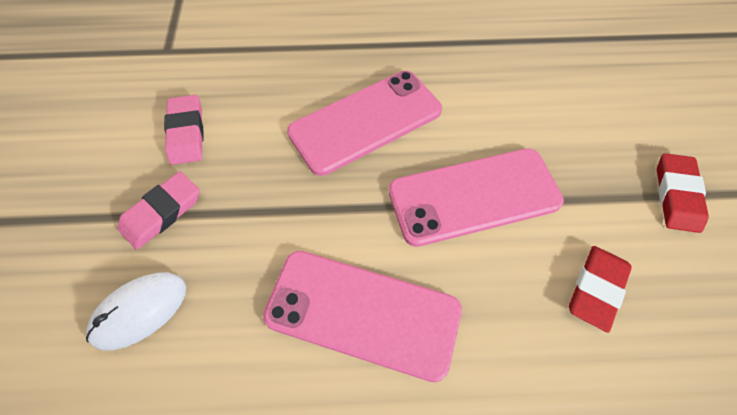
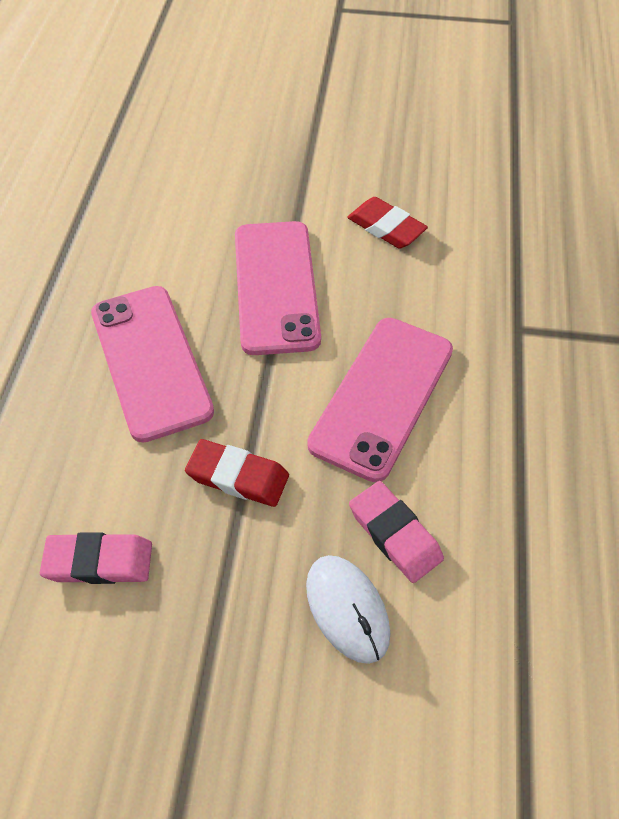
camera: 80 degrees left, 5 degrees down
pink eraser [118,171,200,250] -> pink eraser moved to [349,481,444,583]
red eraser [657,153,709,233] -> red eraser moved to [185,439,289,507]

